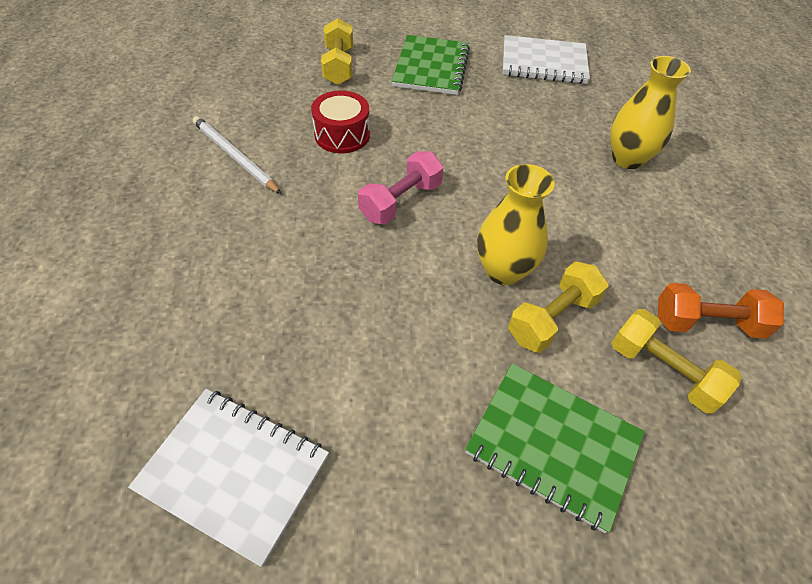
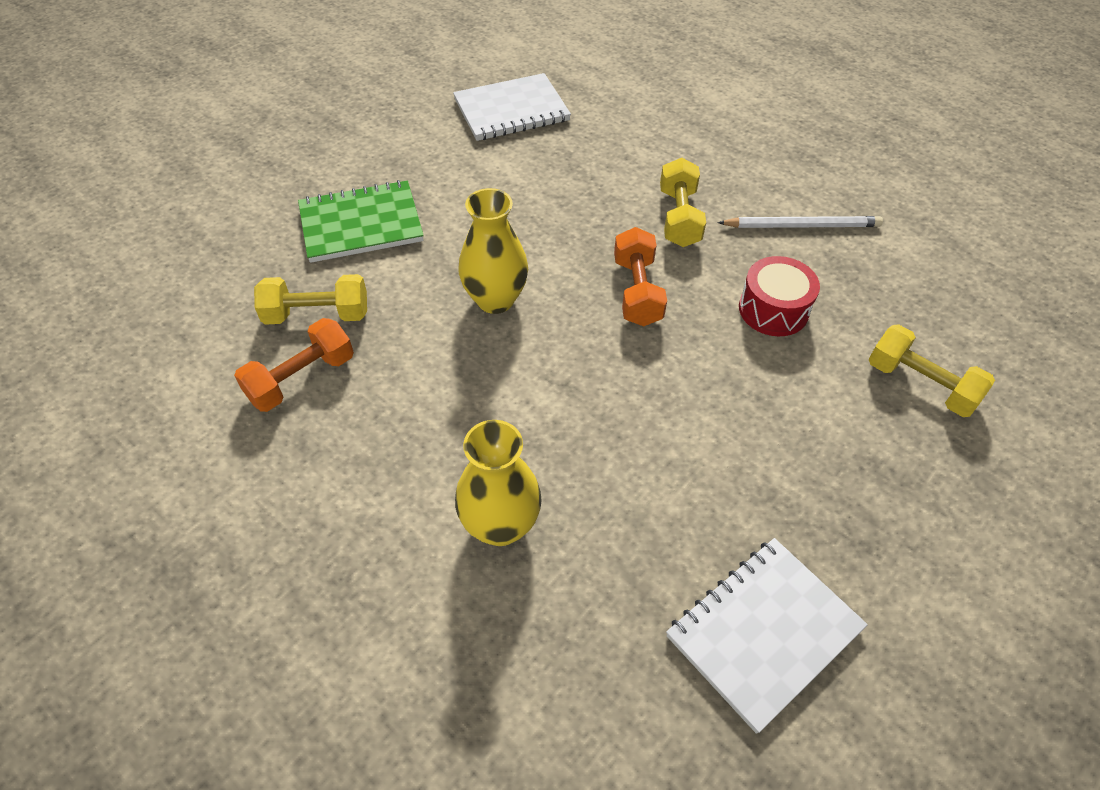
camera: 135 degrees right, 0 degrees up
pink dumbbell [358,151,444,224] -> orange dumbbell [614,227,667,326]
green notebook [392,35,470,95] -> none
yellow dumbbell [508,261,609,353] -> yellow dumbbell moved to [660,158,706,247]

